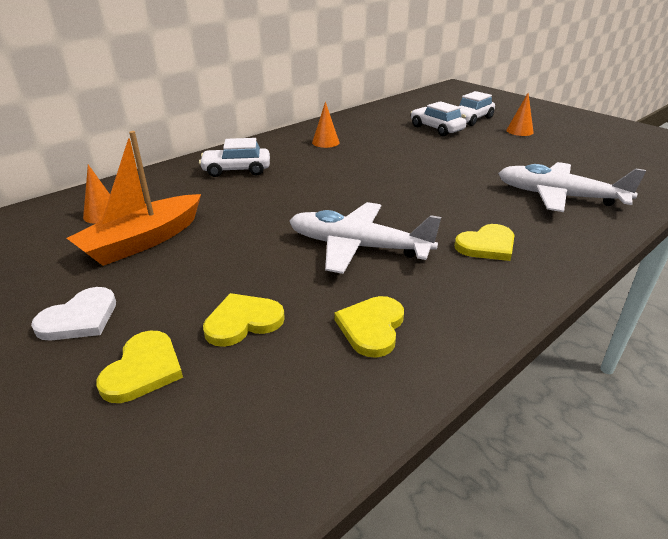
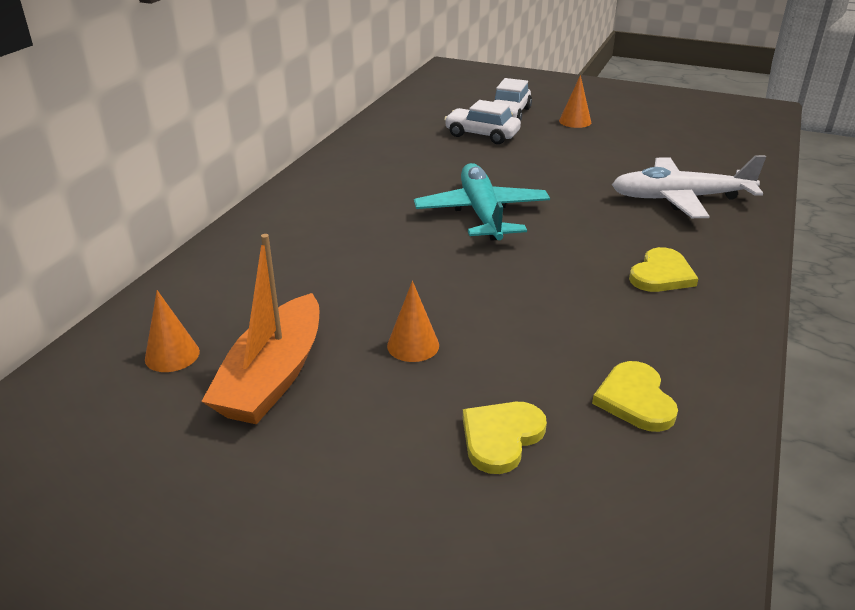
camera: 25 degrees left, 0 degrees up
white heart [31,287,116,341] -> none
yellow heart [97,331,183,403] -> none
white car [199,138,270,177] -> none
white plane [289,202,441,274] -> none
orange cone [312,102,340,148] -> orange cone moved to [387,281,439,362]
none -> turquoise plane [414,163,550,241]

